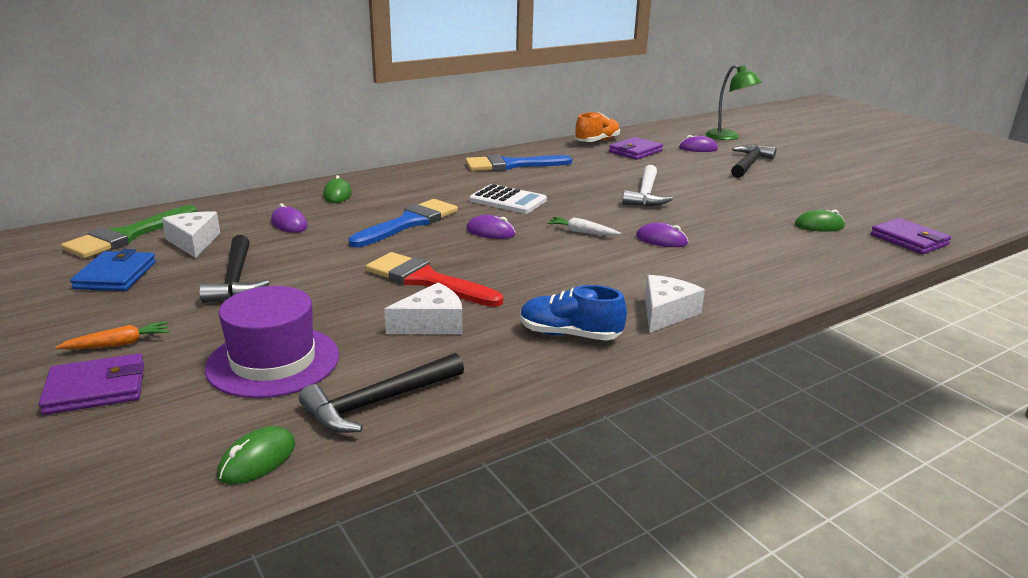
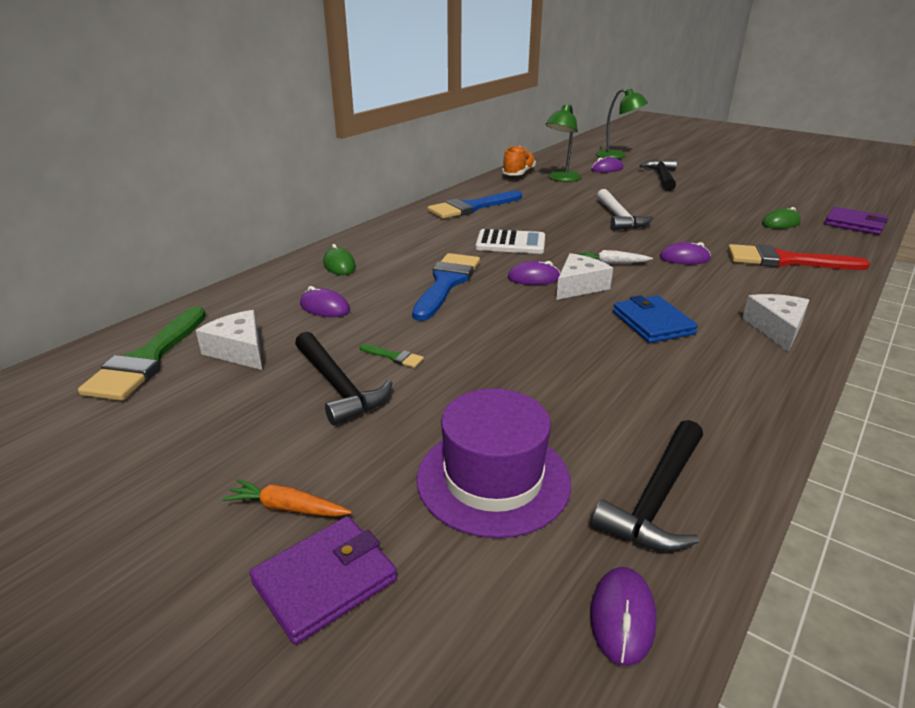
camera: 20 degrees left, 5 degrees up
orange carrot [56,321,169,349] -> orange carrot turned 120 degrees counterclockwise [222,479,352,517]
blue wallet [70,249,156,291] -> blue wallet moved to [613,295,698,343]
green mouse [217,426,295,485] -> purple mouse [590,567,657,666]
red brush [366,252,503,307] -> red brush moved to [728,244,870,270]
white cheese [384,283,462,334] -> white cheese moved to [556,253,613,300]
blue shoe [520,285,627,341] -> none
purple wallet [609,137,663,160] -> green lamp [546,104,581,182]
none -> green brush [359,344,424,368]

